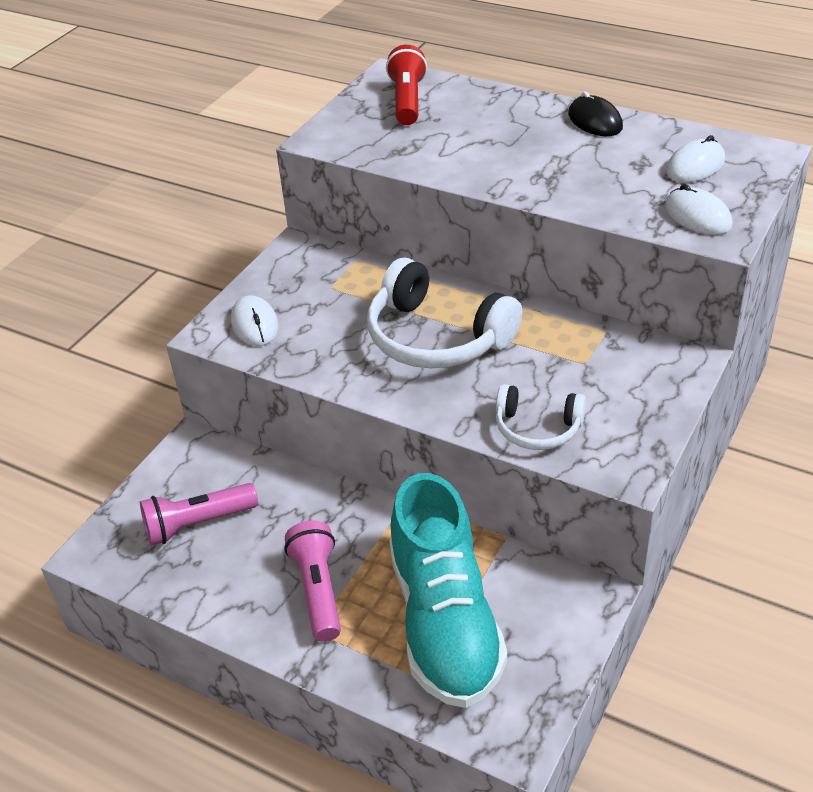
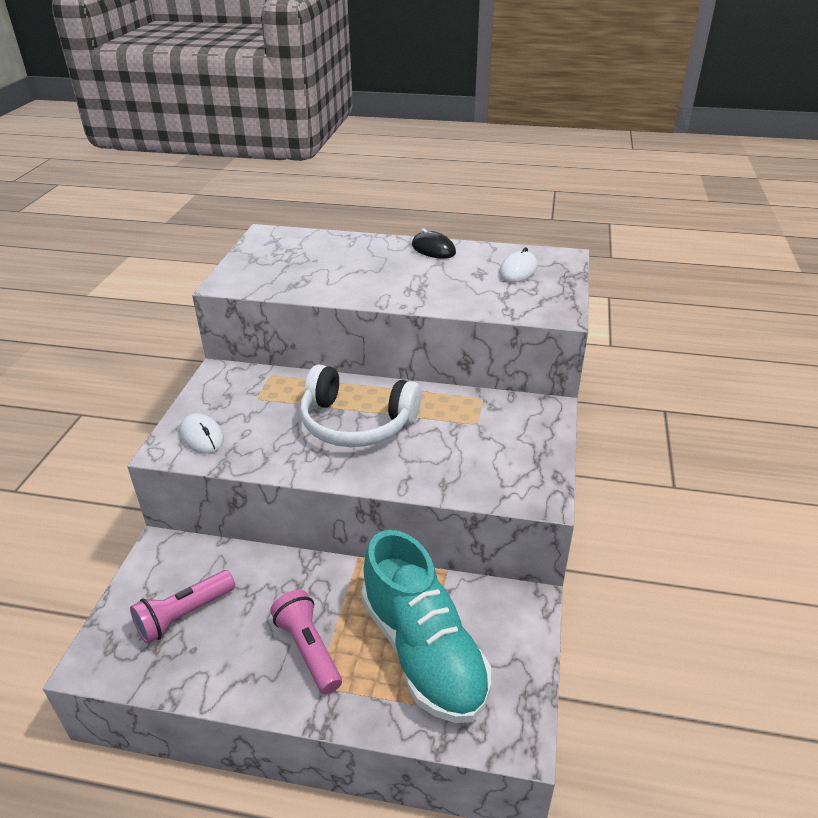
camera: 20 degrees left, 5 degrees down
red flashlight [386,45,427,125] -> none
white headphones [496,384,586,450] -> none
white mouse [665,184,733,235] -> none

